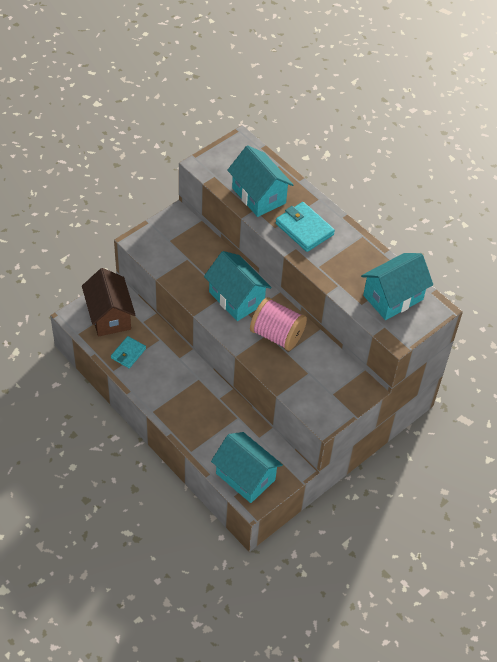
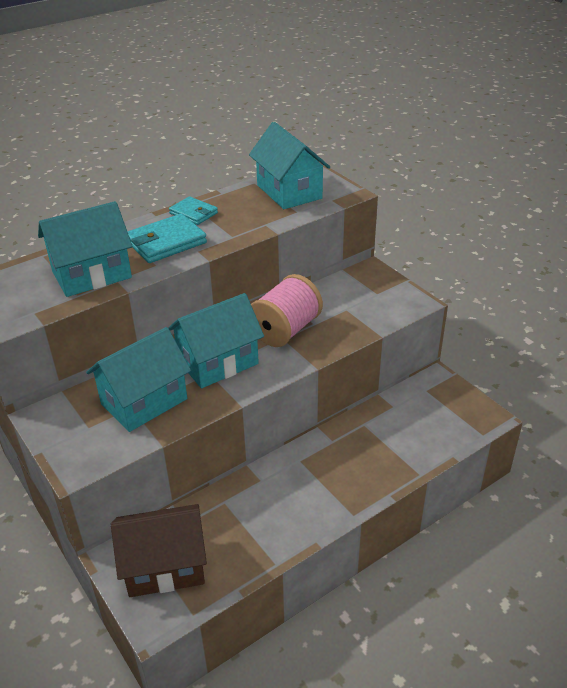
camera: 80 degrees left, 15 degrees down
turquoise wallet [111,336,146,368] -> turquoise wallet moved to [169,196,218,225]
turquoise house [211,432,283,503] -> turquoise house moved to [86,327,191,432]

